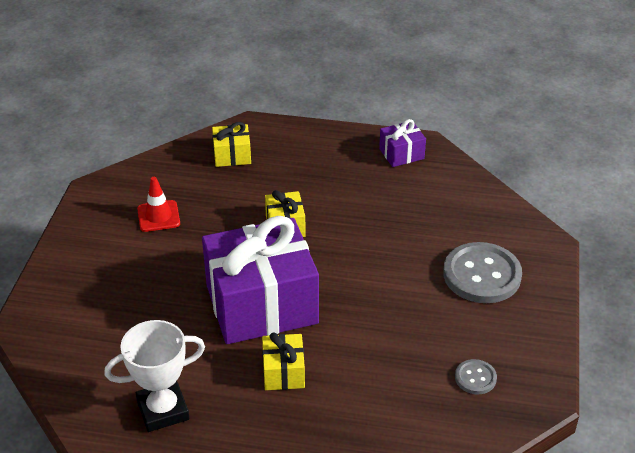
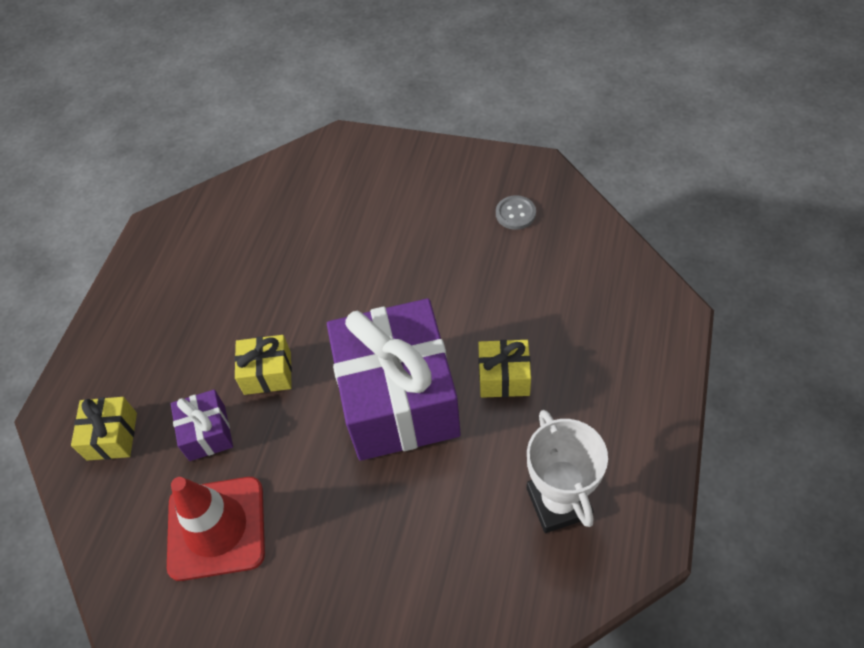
camera: 80 degrees left, 15 degrees up
red traffic cone [137,177,180,232] -> red traffic cone [167,477,265,581], size x1.71
purple gift [379,119,426,167] -> purple gift moved to [171,389,233,461]
grey button [443,242,522,303] -> none

